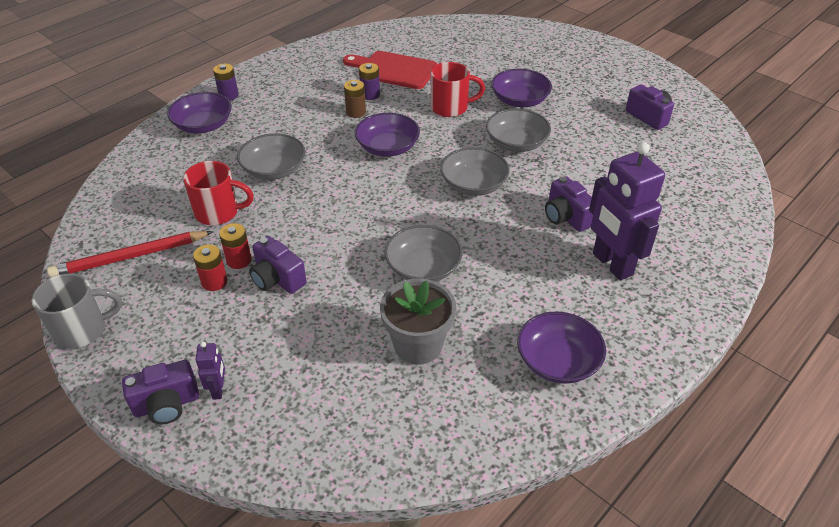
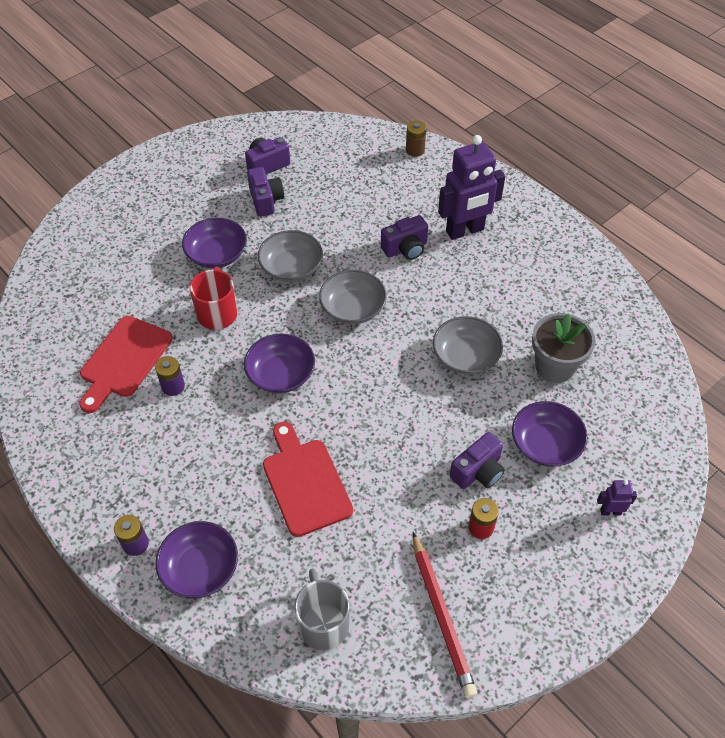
camera: 85 degrees left, 10 degrees up
grey mug [31,273,122,349] -> grey mug moved to [294,568,350,650]
purple camera [122,360,199,424] -> purple camera moved to [247,167,284,217]
red mug [183,161,254,225] -> none
red battery [219,223,252,269] -> none
grey bowl [237,133,306,180] -> red cutting board [263,422,353,537]
brown battery [344,80,366,118] -> brown battery moved to [406,121,426,157]
purple bowl [517,311,606,384] -> purple bowl moved to [512,401,588,467]

